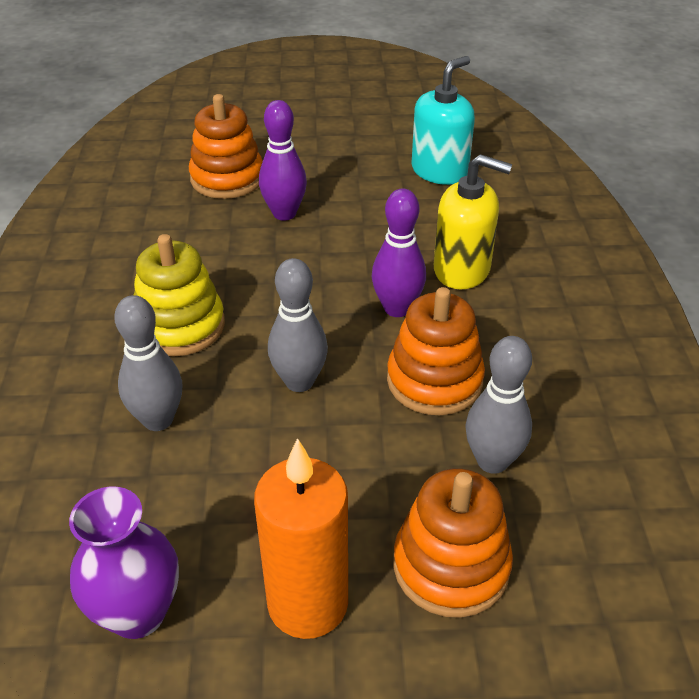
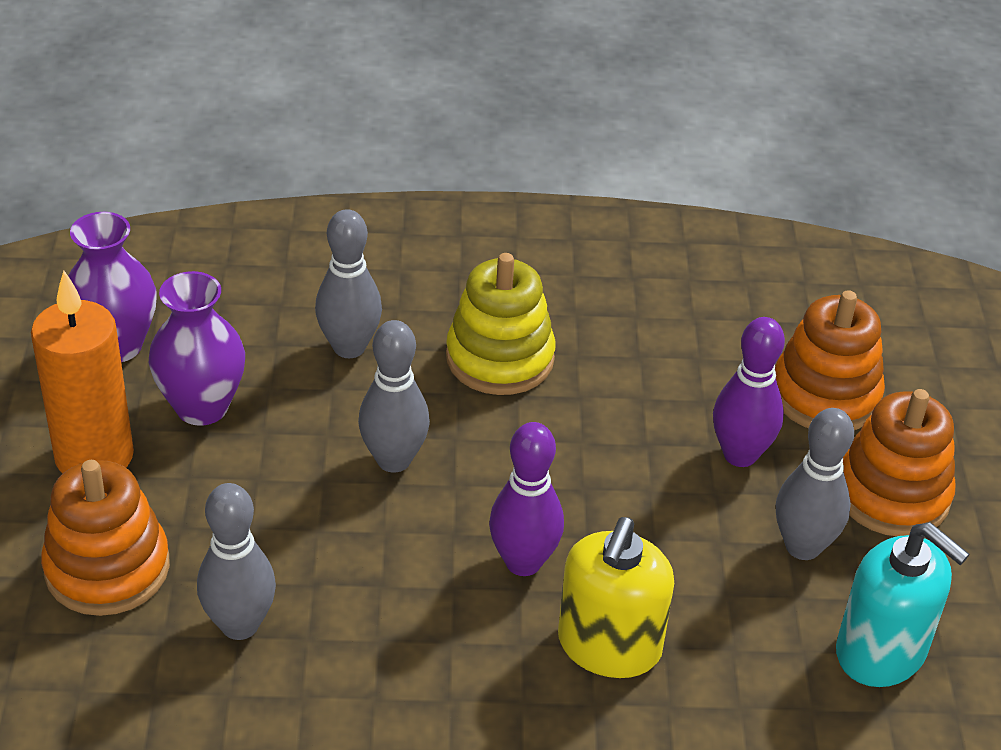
camera: 90 degrees right, 0 degrees up
orange stacking toy [387,287,485,415] -> orange stacking toy moved to [843,389,956,536]
none -> purple vase [149,271,245,426]
none -> grey bowling pin [776,408,854,560]

